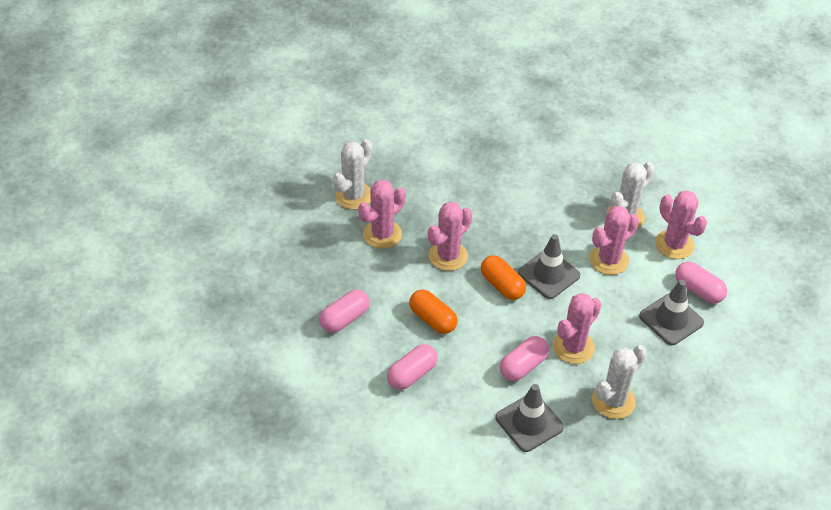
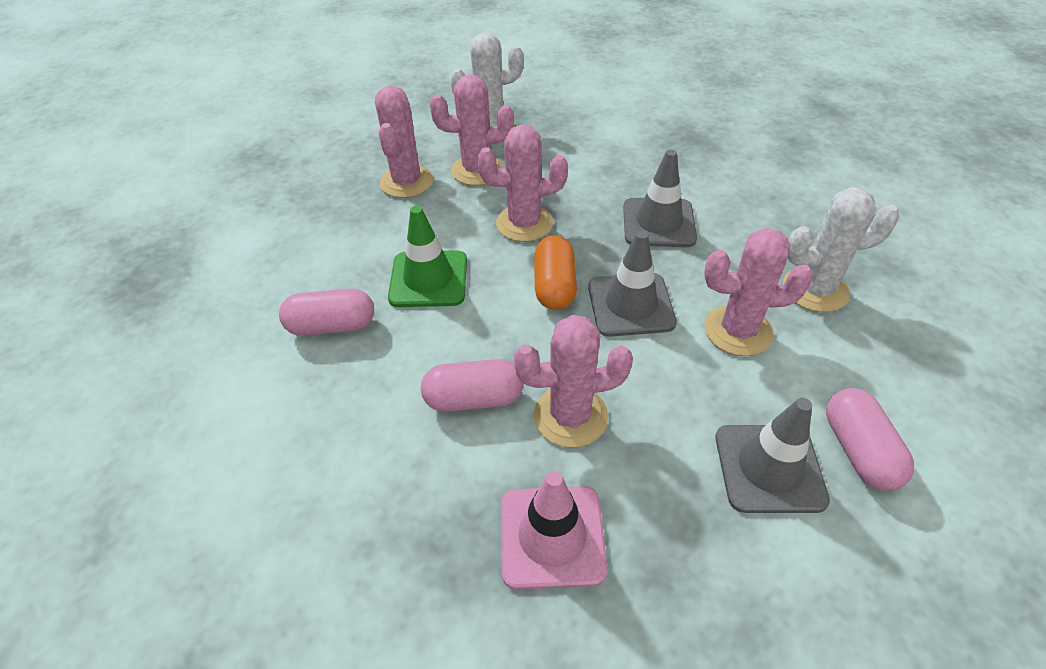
camera: 40 degrees right, 0 degrees up
pink capsule [319,290,370,333] -> none
orange capsule [409,289,457,334] -> green traffic cone [388,206,467,307]
grey traffic cone [496,384,564,452] -> grey traffic cone moved to [623,150,697,247]
white cactus [592,345,647,419] -> pink traffic cone [501,471,608,590]
pink cactus [655,190,707,259] -> pink cactus moved to [375,86,433,198]

